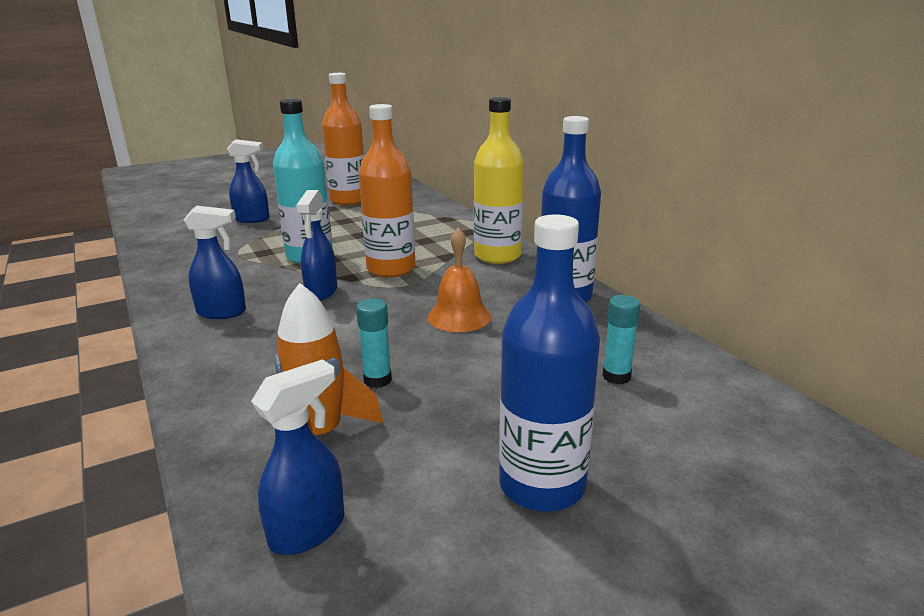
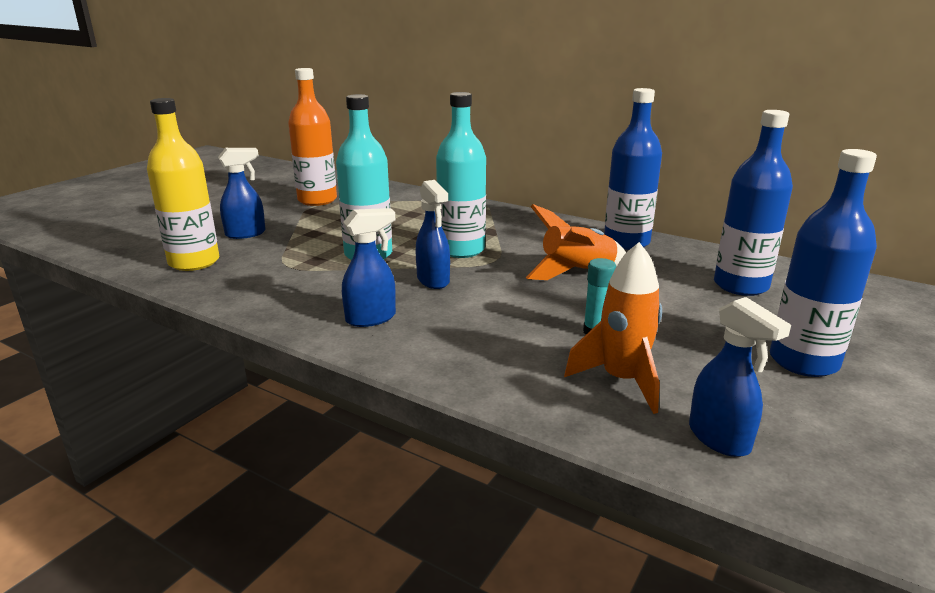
camera: 30 degrees left, 0 degrees up
blue spray bottle [251,359,345,555] -> blue spray bottle turned 135 degrees clockwise [689,297,791,457]
orange bottle [359,104,416,277] -> turquoise bottle [436,92,486,258]
orange bell [428,228,491,332] -> orange rocket [526,204,626,280]
yellow bottle [474,97,524,264] -> yellow bottle moved to [147,98,219,271]
turquoise glue stick [602,295,640,384] -> blue bottle [714,110,793,296]

